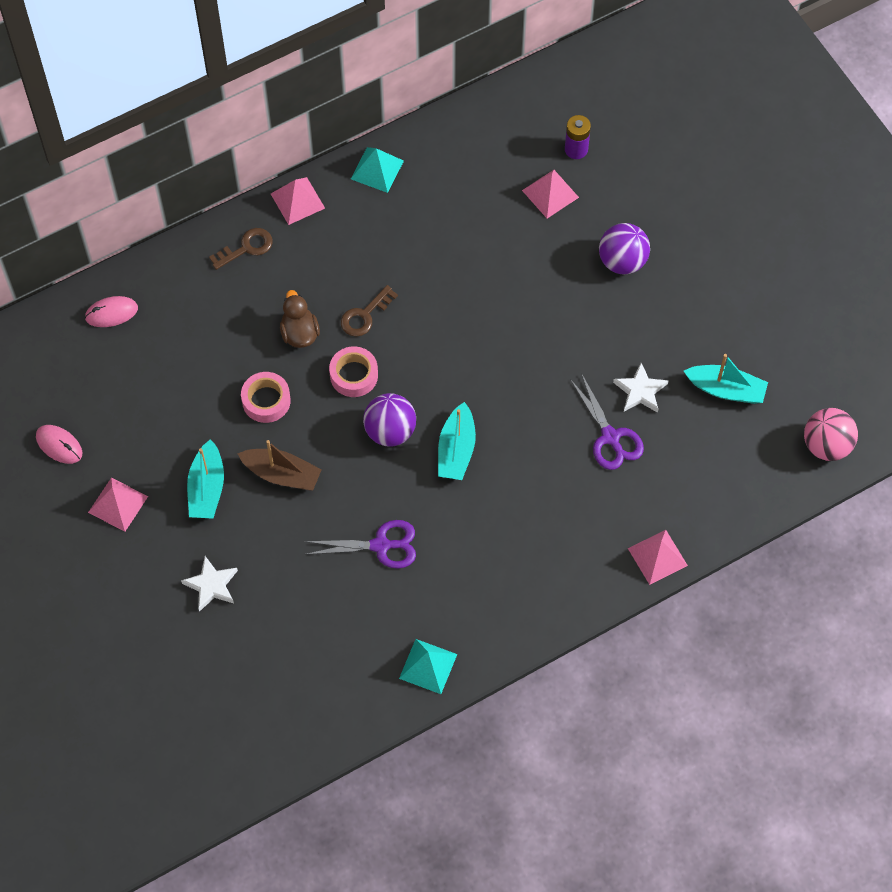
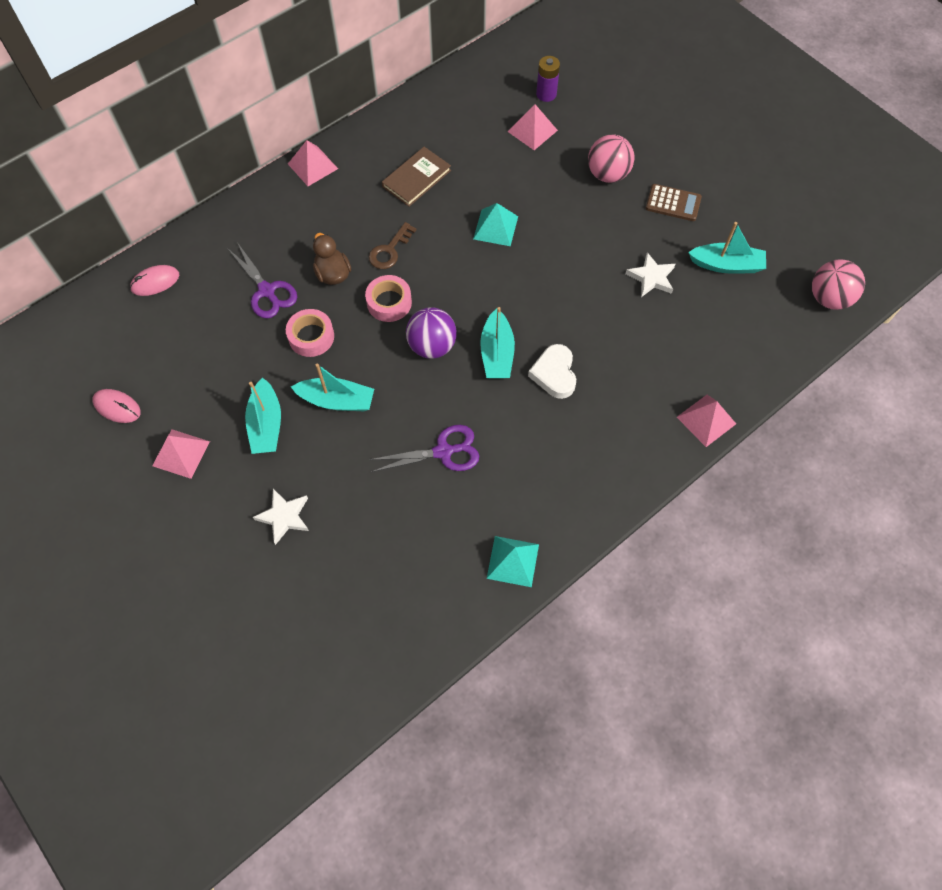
camera: 10 degrees left, 0 degrees up
brown key [209,228,273,270] -> none
brown boat [238,440,322,491] -> turquoise boat [291,364,374,411]
turquoise pyramid [351,147,404,193] -> turquoise pyramid moved to [473,203,518,246]
purple scissors [570,373,644,470] -> purple scissors moved to [227,242,297,319]
purple ball [599,223,650,274] -> pink ball [588,134,634,183]
none -> brown book [382,147,451,207]
none -> white heart [528,344,576,399]
none -> brown calculator [646,184,702,221]

